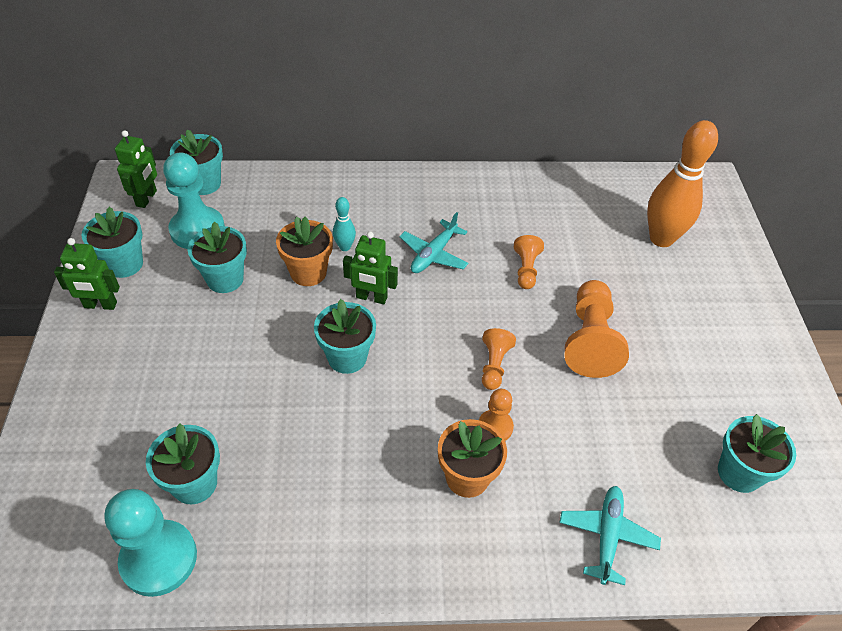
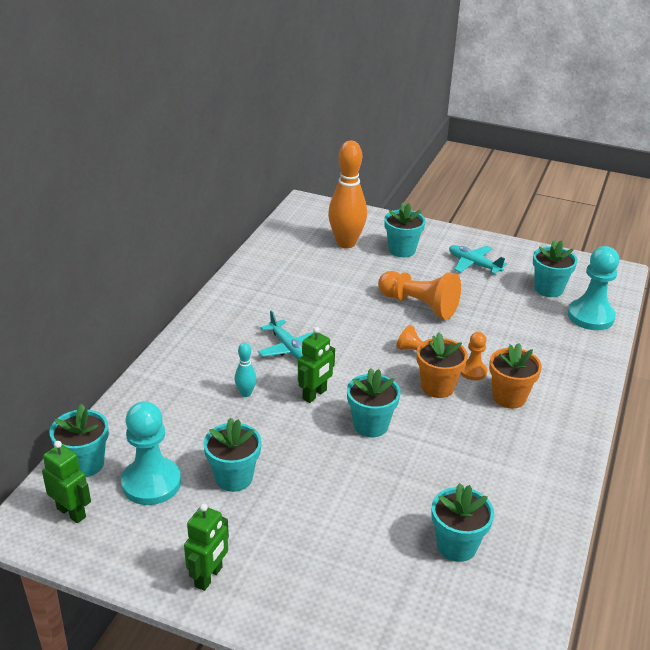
camera: 65 degrees left, 15 degrees down
turquoise flower pot [81,207,143,278] -> turquoise flower pot moved to [384,203,426,257]
turquoise pawn [104,489,197,597] -> turquoise pawn moved to [568,246,619,330]
orange flower pot [276,216,333,286] -> orange flower pot moved to [417,332,468,398]
orange pawn [514,235,544,289] -> none
turquoise plane [559,486,661,585] -> turquoise plane moved to [449,245,507,274]

